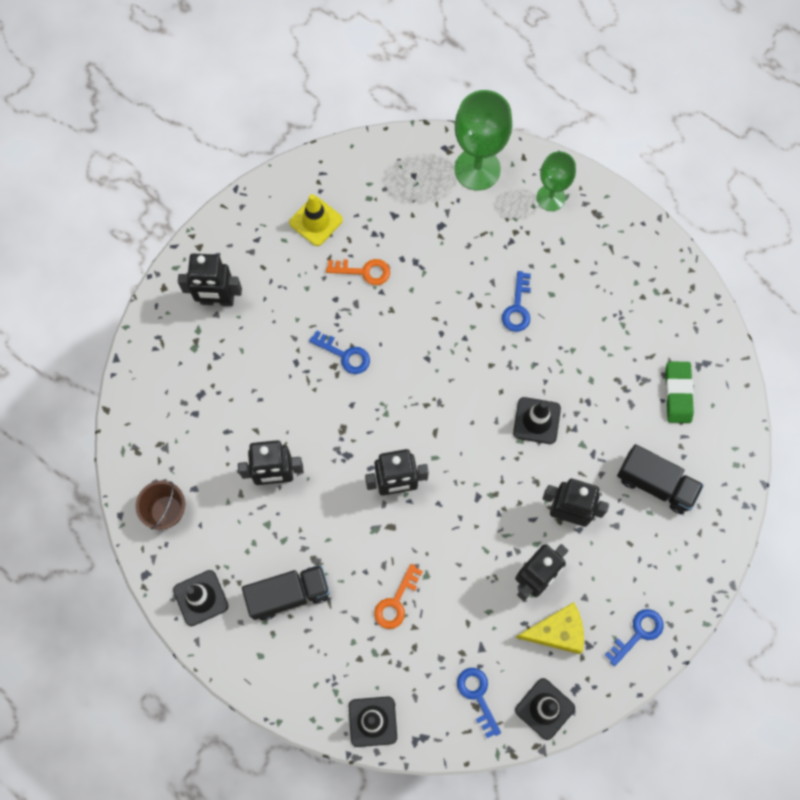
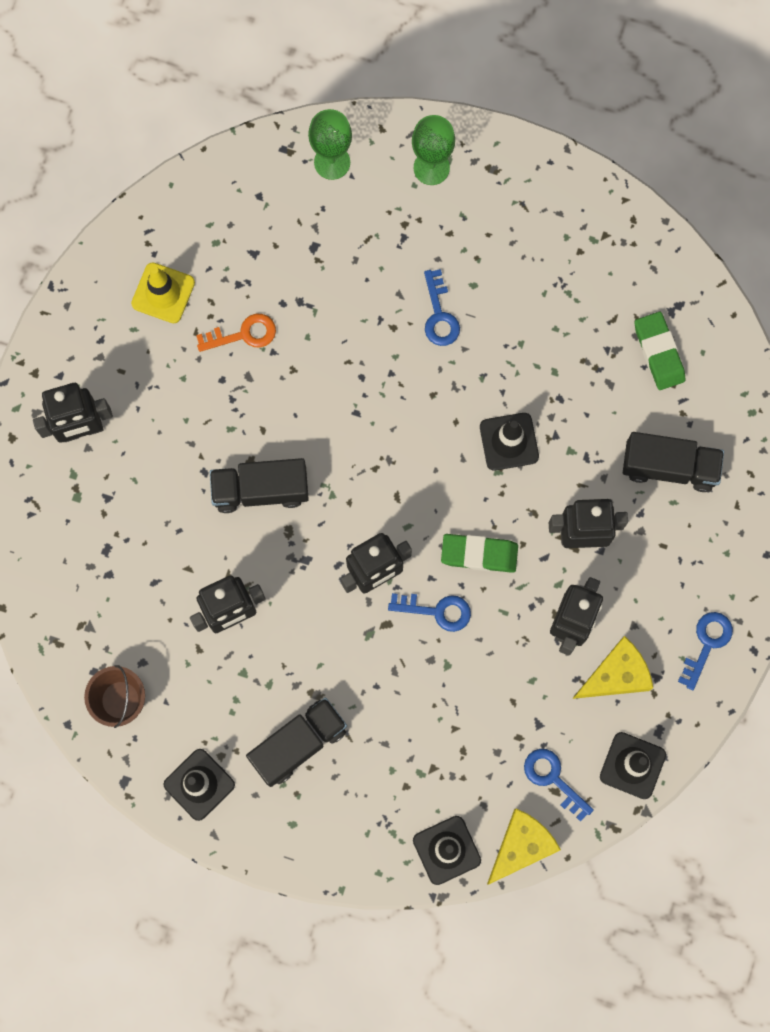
camera: 20 degrees left, 5 degrees up
blue key [309,330,370,374] -> blue key moved to [388,593,471,632]
orange key [374,564,423,629] -> none
green goblet [454,90,512,190] -> green goblet [308,109,352,180], size x0.62
none -> black truck [210,458,309,513]
none -> green eraser [441,534,518,573]
none -> yellow cheese [487,808,561,885]

